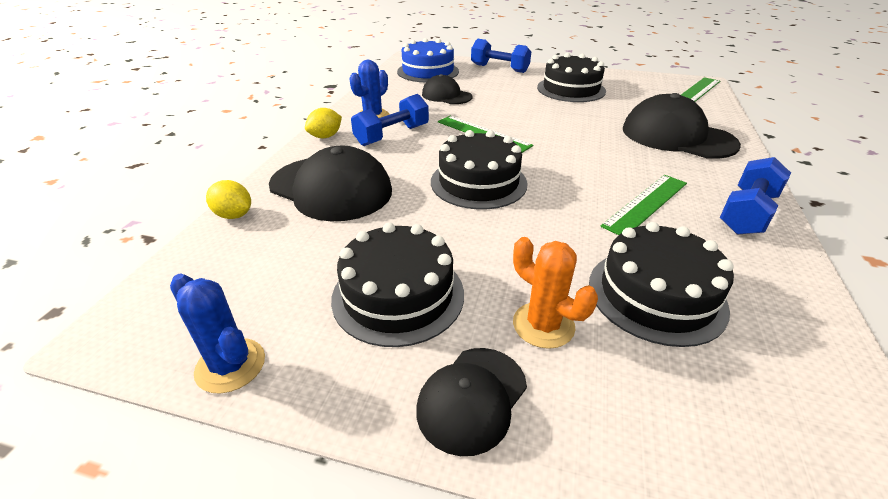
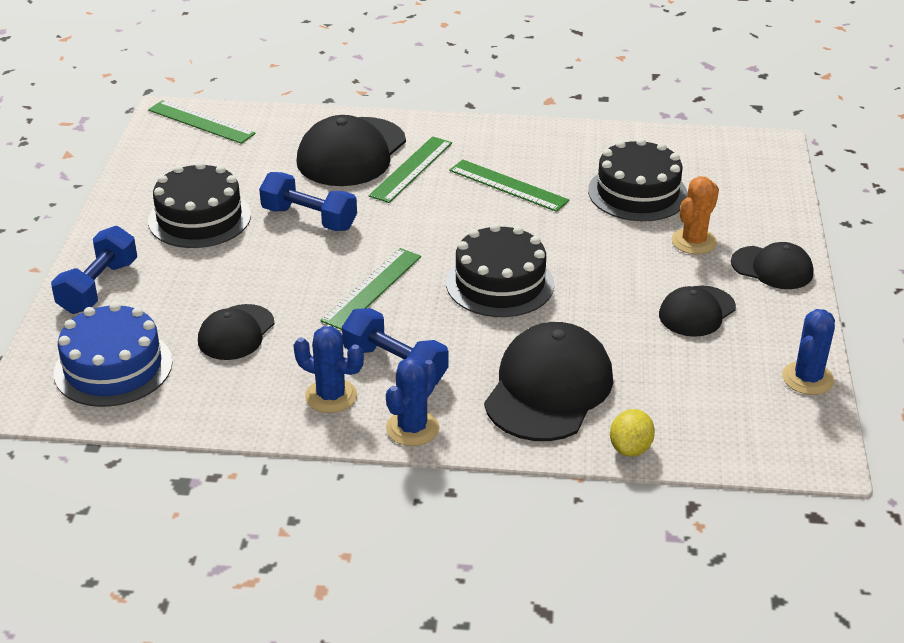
camera: 100 degrees left, 0 degrees up
yellow lemon [305,108,342,138] -> blue cactus [386,357,439,446]
black cake [331,223,464,347] -> black cap [659,285,736,337]
blue dumbbell [720,157,791,234] -> blue dumbbell moved to [259,172,357,231]
none -> green ruler [369,136,452,203]

